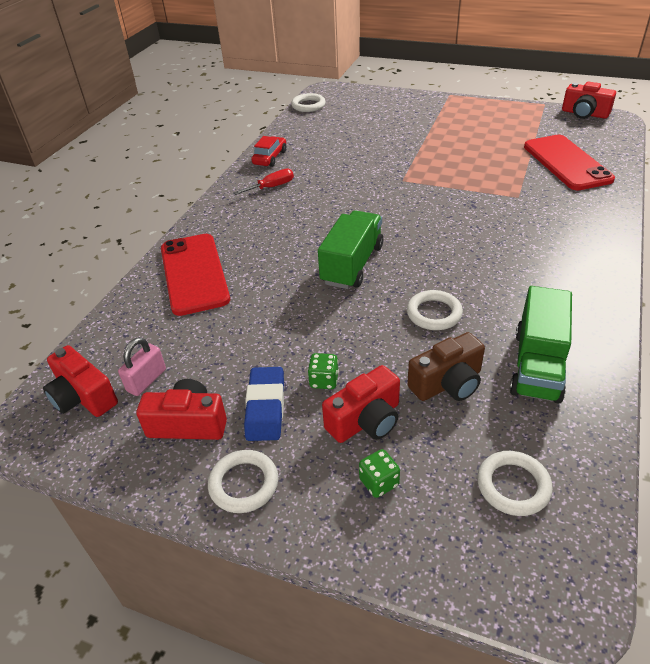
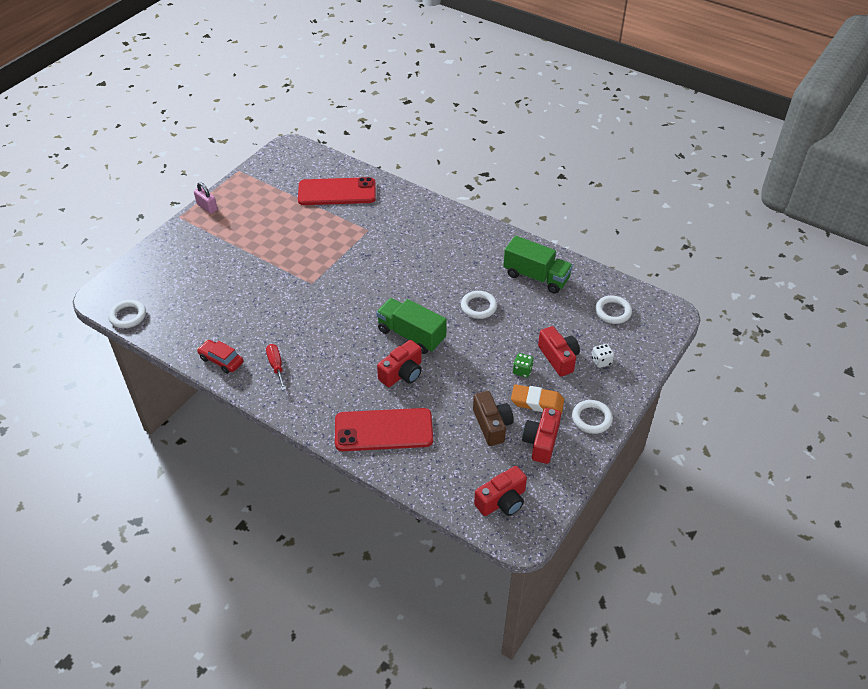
camera: 80 degrees left, 5 degrees up
pink padlock [118,337,166,396] -> pink padlock moved to [194,182,218,214]
blue eraser [244,367,284,441] -> orange eraser [511,384,564,414]
green dice [359,449,400,498] -> white dice [592,344,614,368]
brown camera [407,332,485,401] -> brown camera moved to [473,391,513,446]
red camera [562,81,616,119] -> red camera moved to [377,340,422,387]

